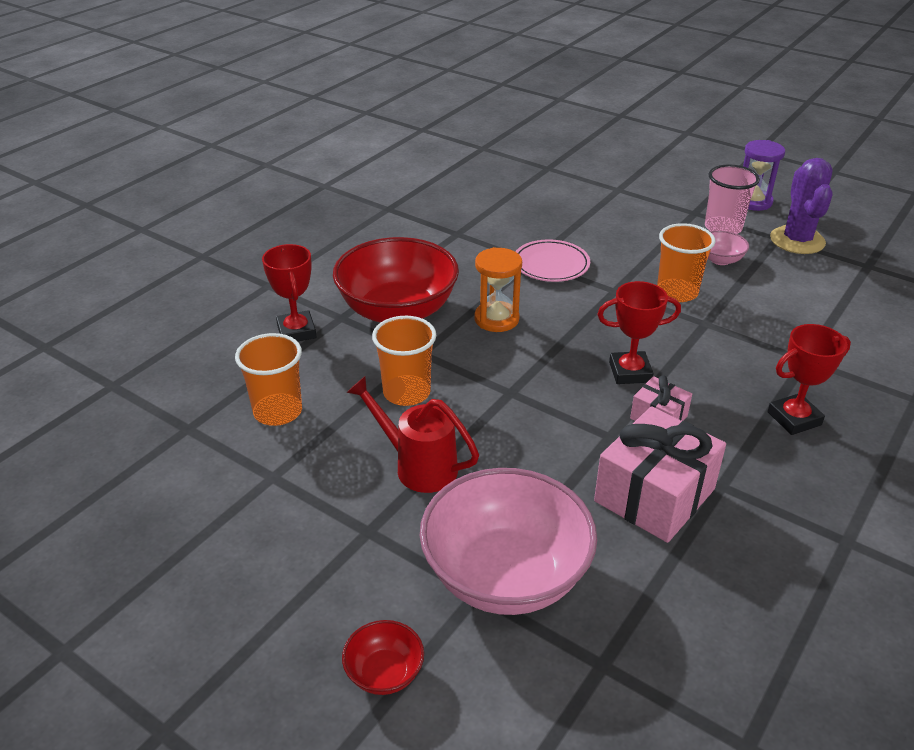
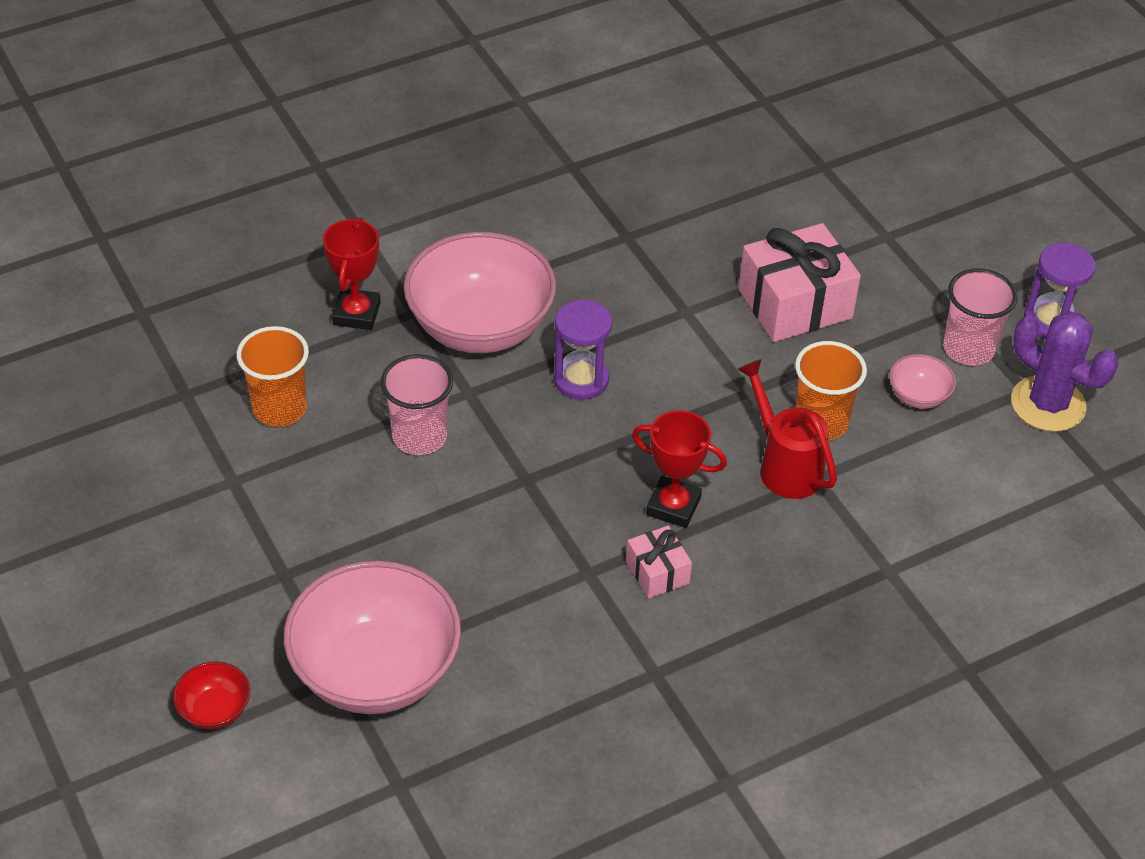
camera: 25 degrees right, 10 degrees up
red bowl [333,237,459,323] -> pink bowl [404,232,556,353]
red watering can [346,376,479,493] -> red watering can moved to [737,359,837,499]
orange cup [372,316,436,406] -> pink cup [381,354,453,455]
orange hourglass [474,247,522,332] -> purple hourglass [553,300,612,400]
pink plate [515,239,590,282] -> none
pink gift [594,406,726,543] -> pink gift moved to [738,223,861,342]
red trophy [767,324,851,435] -> none
purple cactus [770,158,833,254] -> purple cactus turned 75 degrees counterclockwise [1011,311,1118,432]

